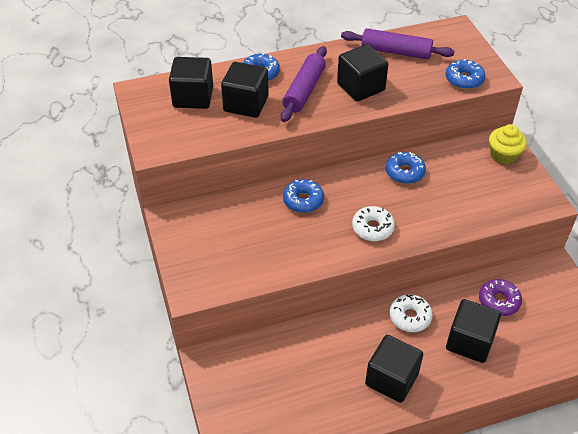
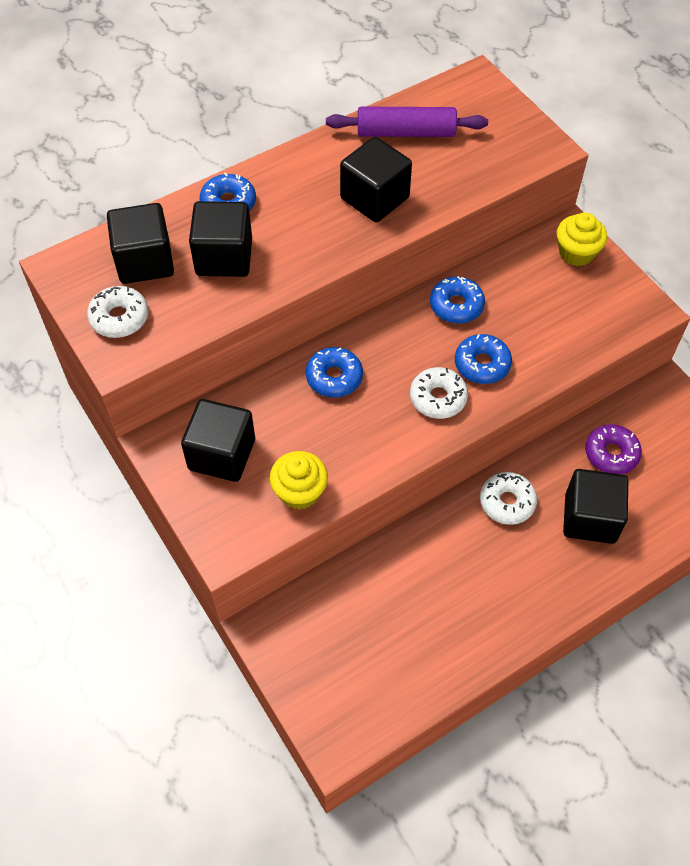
camera: 15 degrees left, 10 degrees up
purple rolling pin [281,46,327,122] -> none
black cube [365,335,423,403] -> black cube moved to [181,399,255,482]
blue donut [446,59,485,89] -> blue donut moved to [455,334,512,384]
none -> white donut [87,286,148,338]
none -> yellow cupcake [270,451,328,510]

